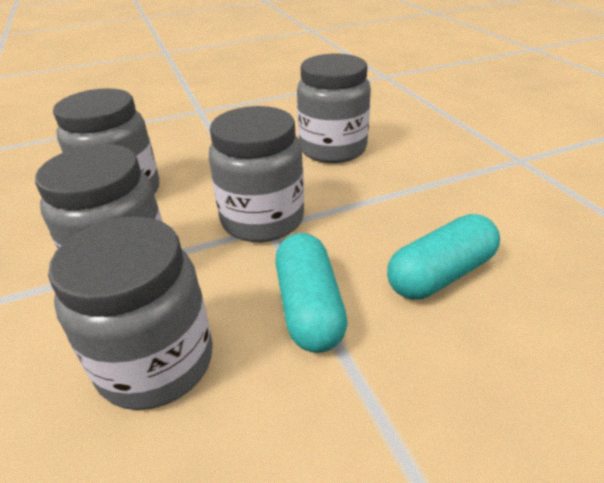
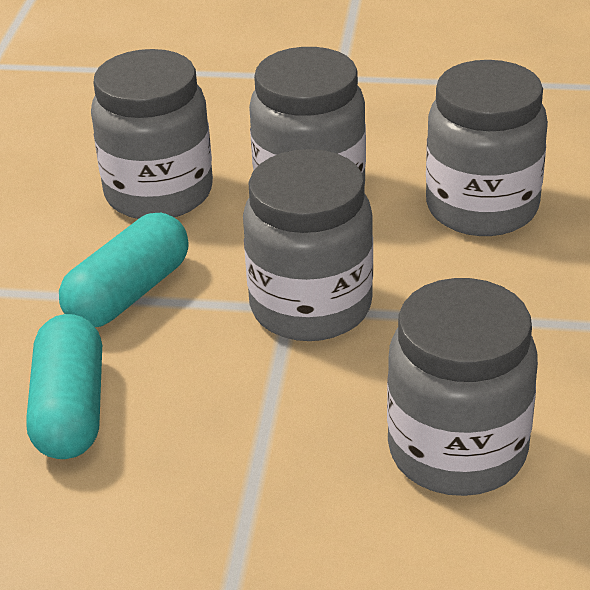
camera: 120 degrees right, 0 degrees up
turquoise capsule [275,233,348,353] -> turquoise capsule turned 75 degrees counterclockwise [59,213,189,327]

